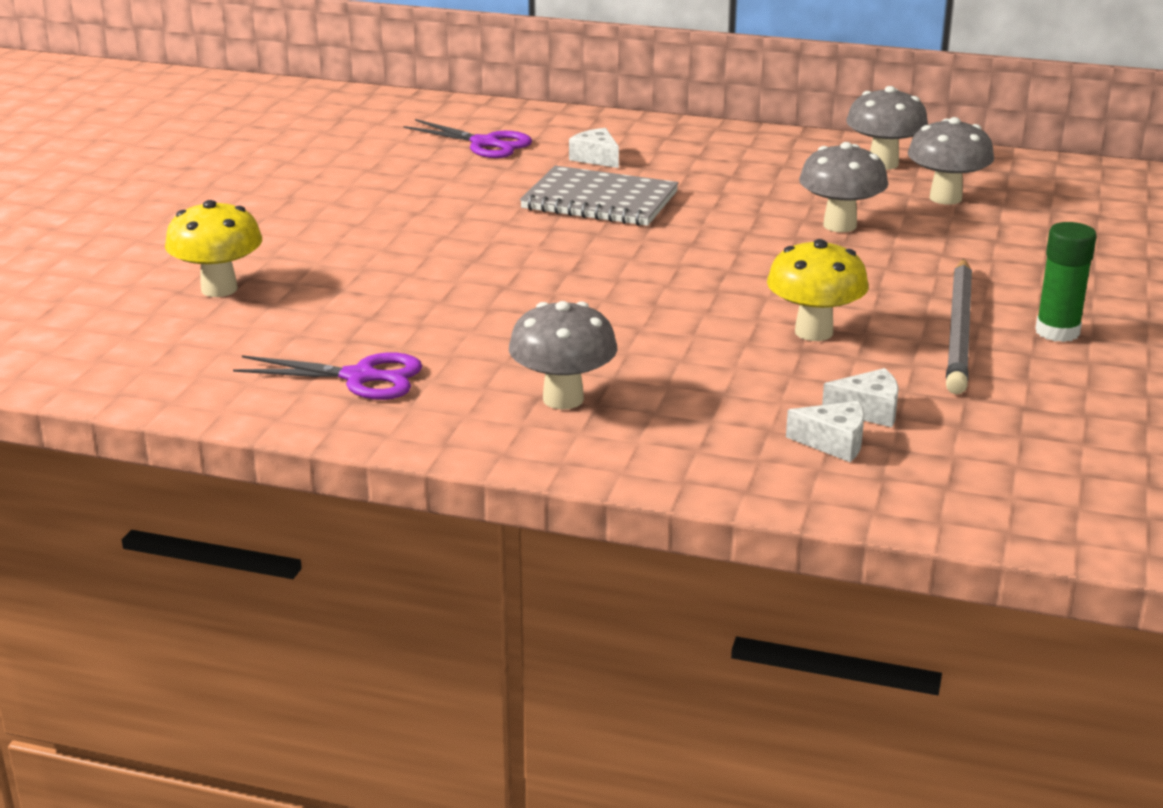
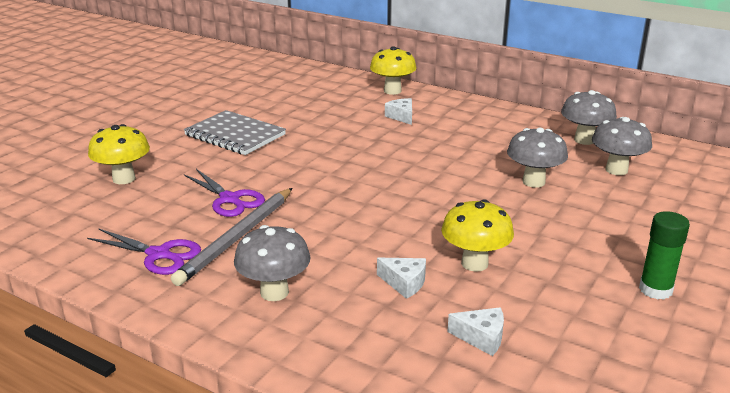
camera: 15 degrees right, 0 degrees up
purple scissors [404,119,532,158] -> purple scissors moved to [184,169,265,217]
grey notebook [520,166,679,226] -> grey notebook moved to [184,110,286,155]
white cheese [786,401,864,462] -> white cheese moved to [377,258,426,299]
grey pencil [946,259,972,394] -> grey pencil moved to [171,188,292,286]
none -> yellow mushroom [370,46,417,95]

